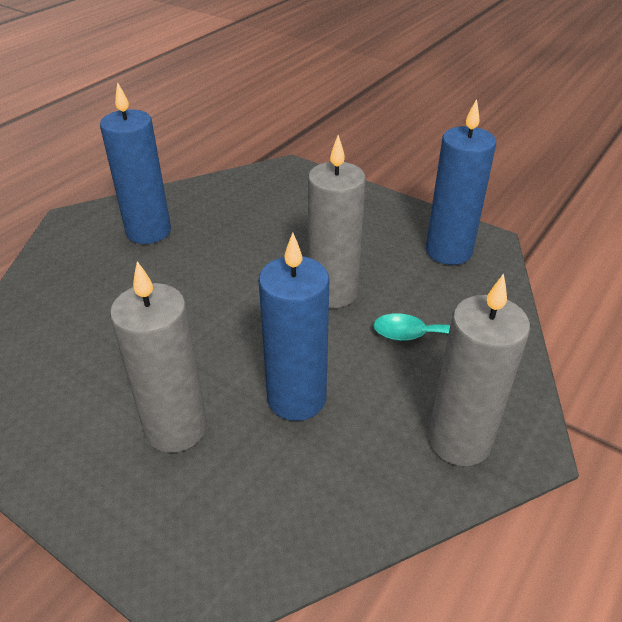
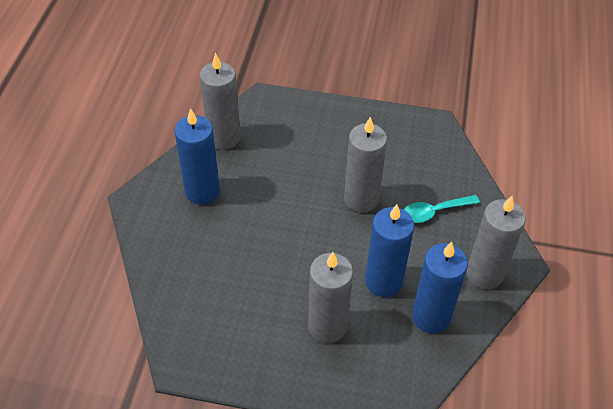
camera: 25 degrees left, 10 degrees up
blue candle [426,99,496,265] -> blue candle moved to [412,242,468,333]
none -> grey candle [200,53,241,150]

